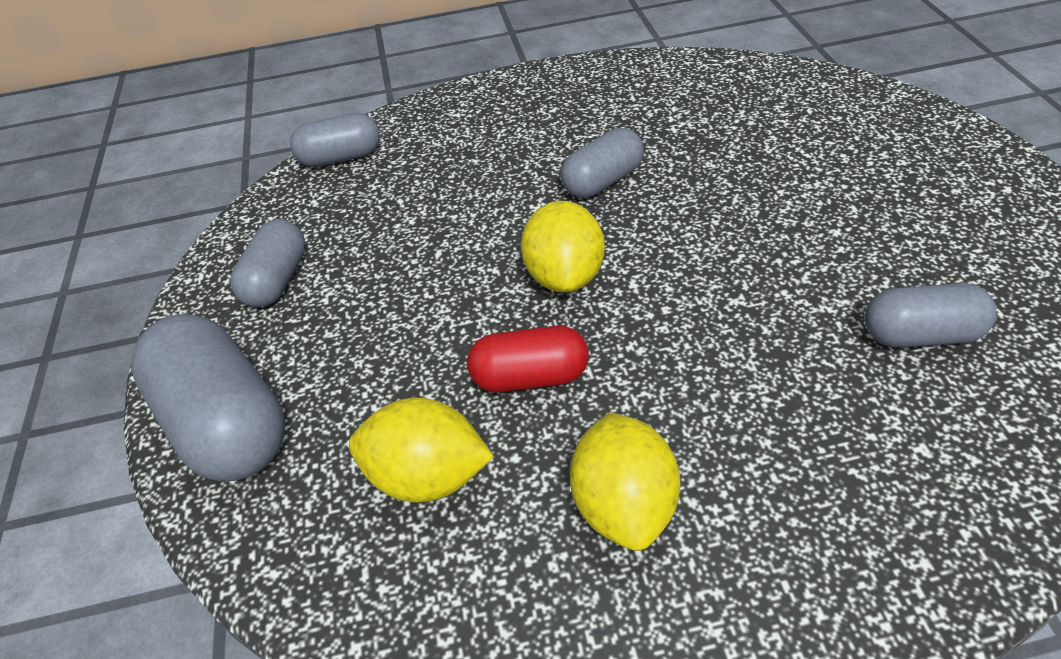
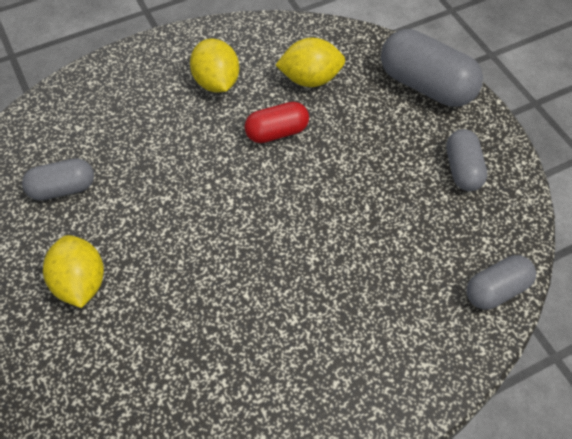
camera: 160 degrees right, 10 degrees up
yellow lemon [521,201,605,292] -> yellow lemon moved to [43,235,104,308]
grey capsule [561,128,644,198] -> none

